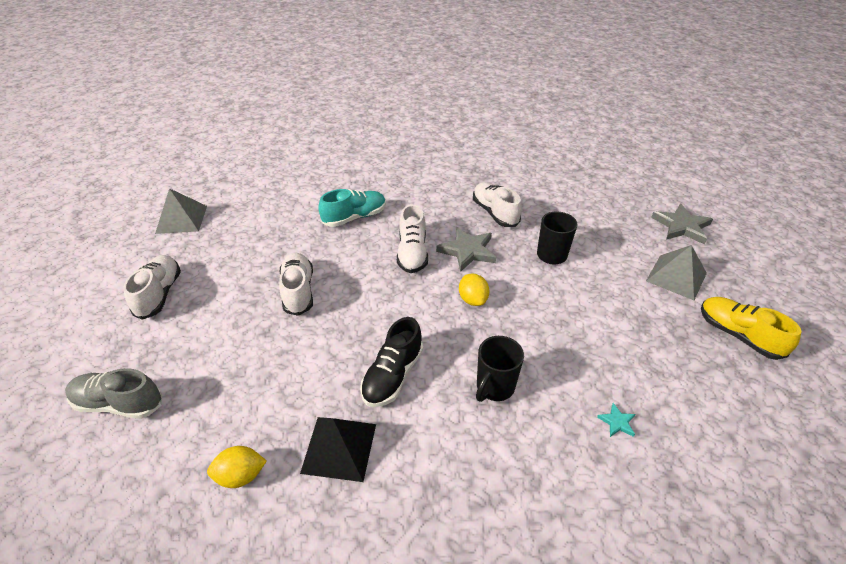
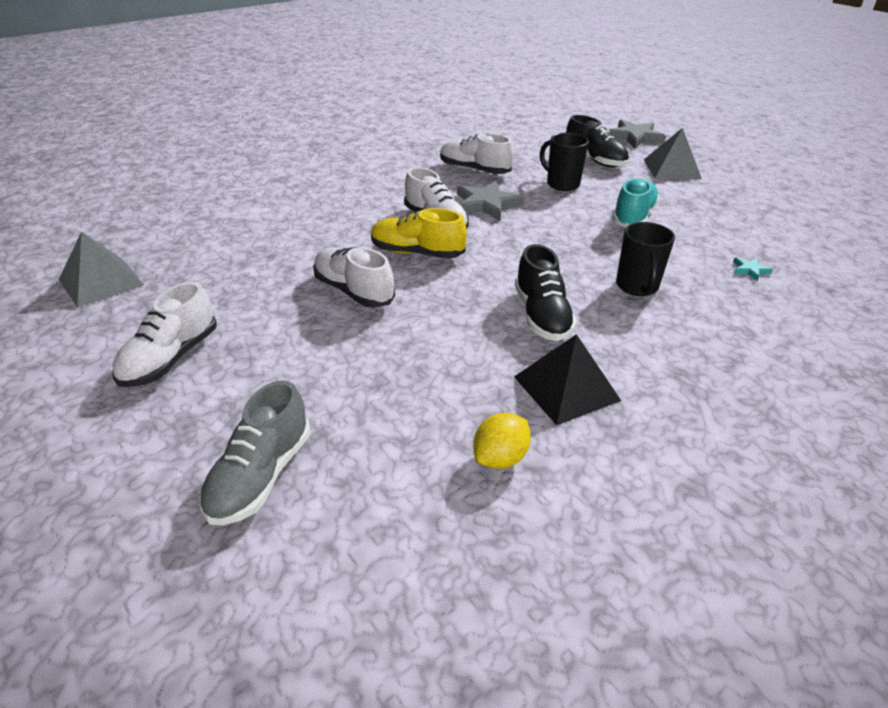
camera: 35 degrees left, 5 degrees down
grey shoe [65,368,162,419] -> grey shoe turned 45 degrees counterclockwise [199,380,310,525]
white shoe [124,255,181,320] -> white shoe turned 120 degrees counterclockwise [112,282,217,387]
turquoise shoe [318,189,386,227] -> turquoise shoe moved to [612,177,659,228]
yellow lemon [459,273,489,306] -> none
yellow shoe [701,297,802,360] -> yellow shoe moved to [371,208,467,259]
none -> black shoe [566,115,629,167]

